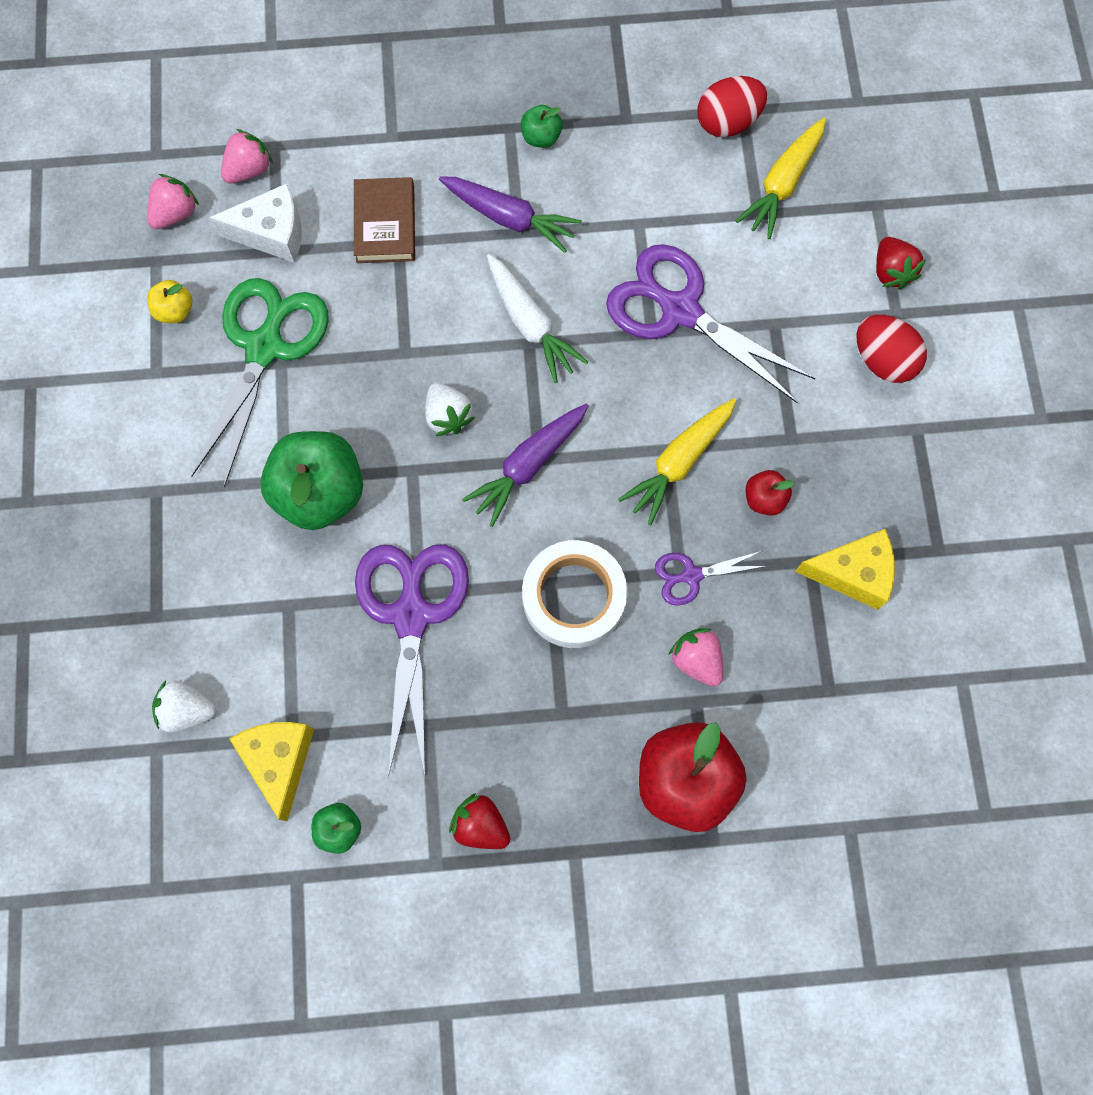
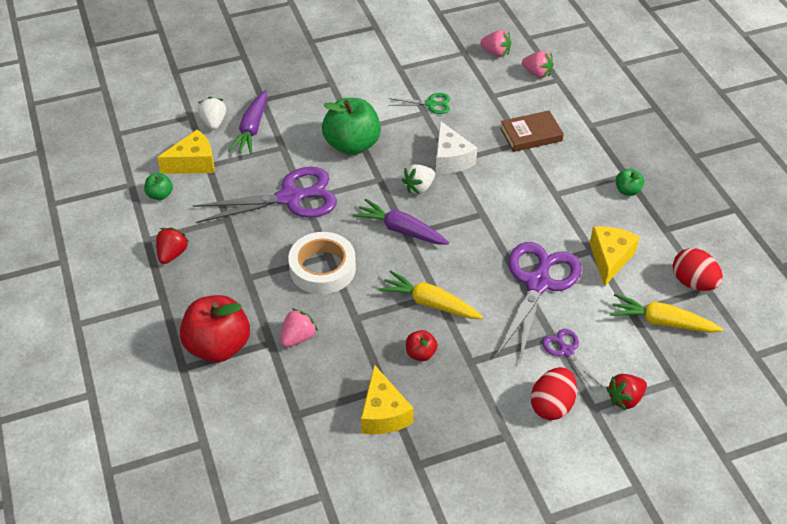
camera: 75 degrees right, 25 degrees down
yellow apple [147,280,192,323] -> none
green scissors [191,278,329,488] -> green scissors [388,93,450,114], size x0.48
white cheese [209,183,301,263] -> white cheese moved to [436,121,477,174]
purple carrot [439,176,582,253] -> purple carrot moved to [228,90,268,154]
white carrot [487,254,588,383] -> none
purple scissors [655,551,766,606] -> purple scissors moved to [542,329,602,391]
none -> yellow cheese [590,226,640,287]

